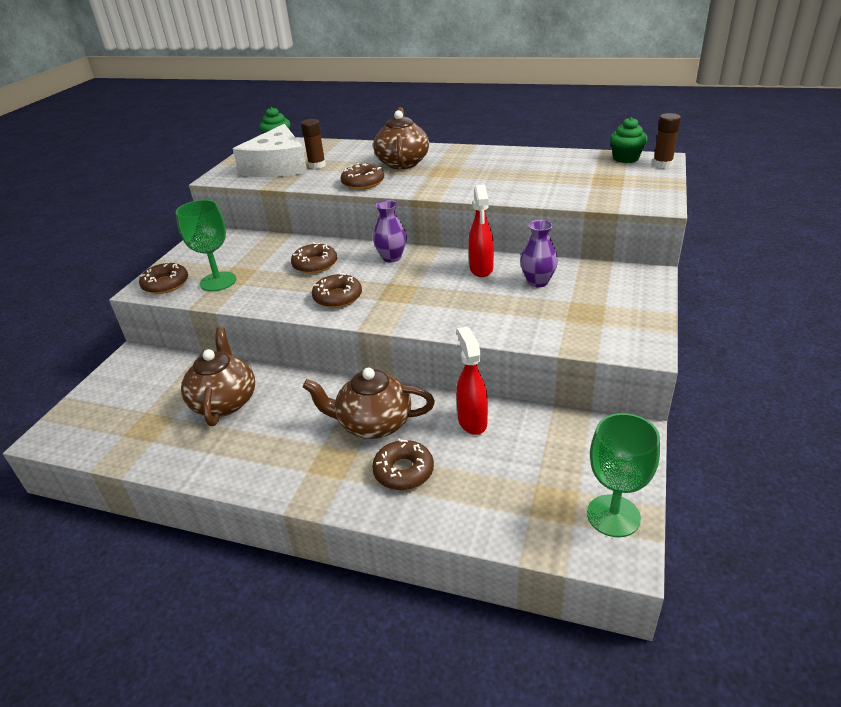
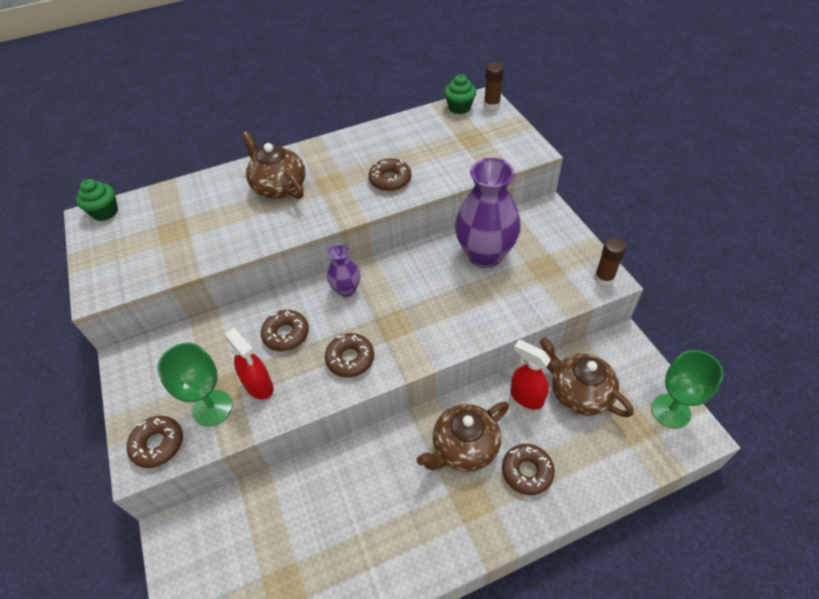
camera: 40 degrees left, 15 degrees up
brown teapot [181,327,255,426] -> brown teapot moved to [540,337,634,417]
white cheese [233,124,307,177] -> none
brown glue stick [301,119,326,169] -> brown glue stick moved to [594,238,626,286]
brown donut [341,163,384,190] -> brown donut moved to [368,158,411,191]
red spray bottle [468,184,494,277] -> red spray bottle moved to [224,328,273,400]
purple vase [520,220,558,287] -> purple vase [455,158,521,268], size x1.95

